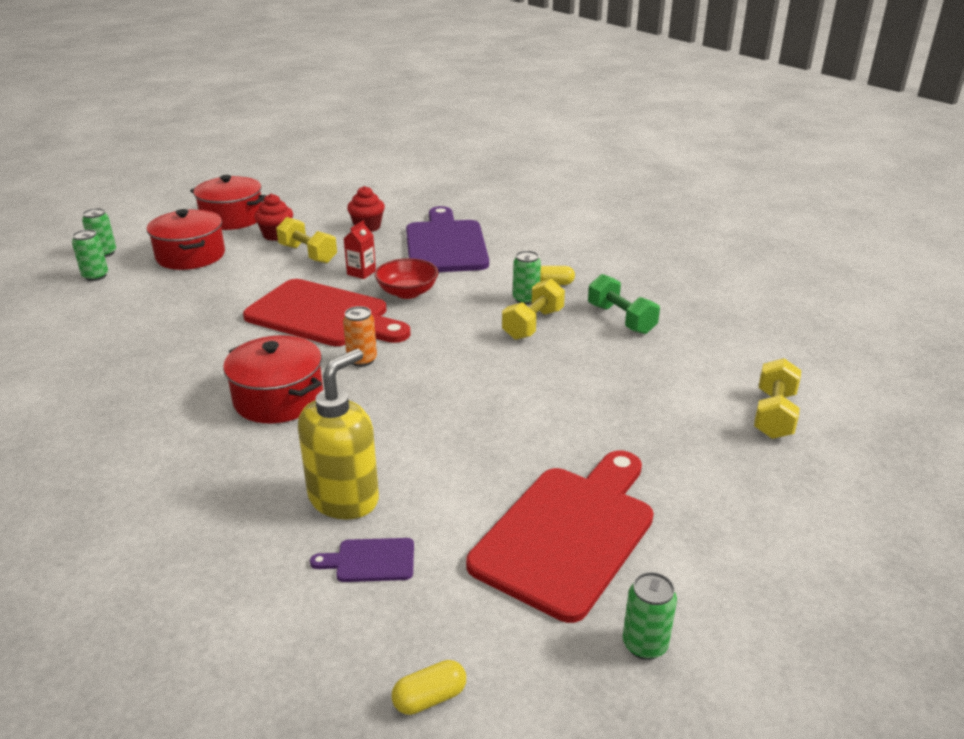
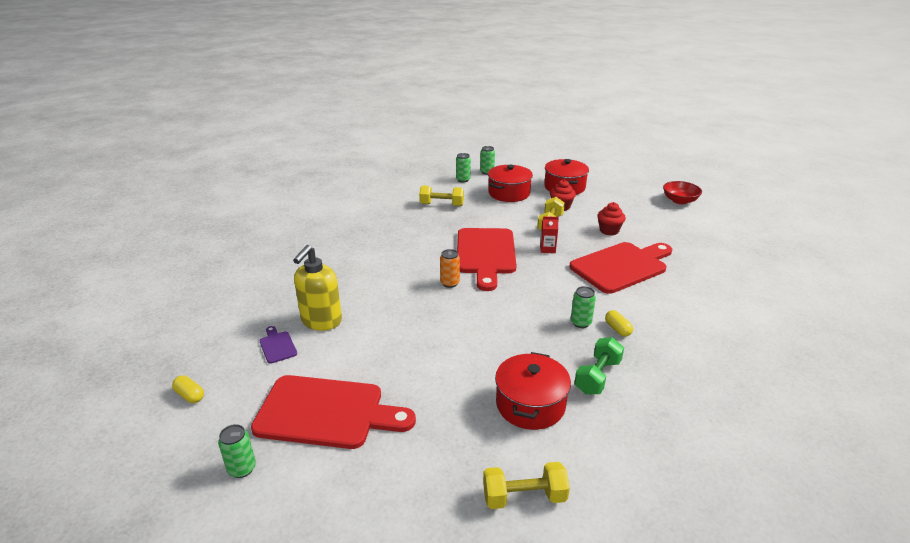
camera: 65 degrees right, 0 degrees up
red pot [223,335,323,423] -> red pot moved to [495,352,571,430]
yellow soap dispenser [298,349,379,519] -> yellow soap dispenser turned 105 degrees clockwise [293,245,342,331]
red bowl [374,258,439,299] -> red bowl moved to [663,181,702,204]
purple cutting board [406,206,489,272] -> red cutting board [569,242,672,294]
yellow dumbbell [502,279,565,340] -> yellow dumbbell moved to [419,185,464,206]

